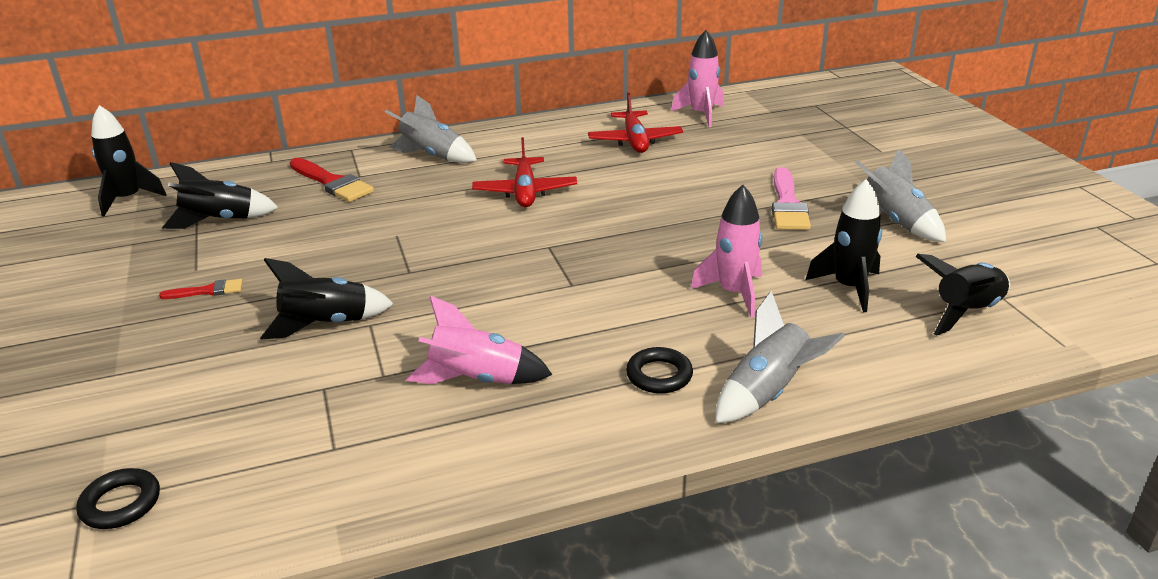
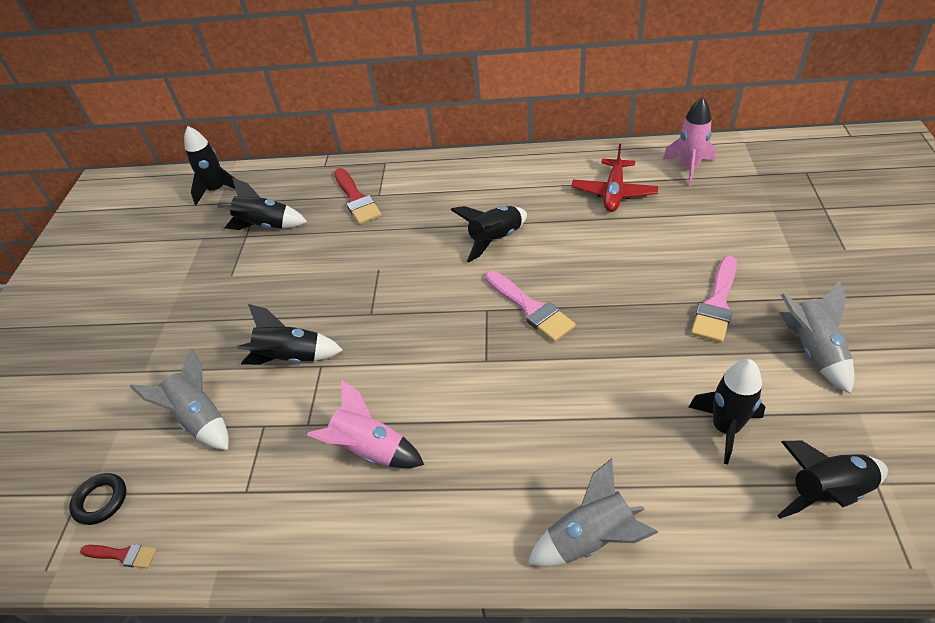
camera: 25 degrees right, 15 degrees up
red brush [159,279,243,299] -> red brush moved to [80,544,157,568]
grey rocket [385,95,477,163] -> grey rocket moved to [130,348,229,450]
red plane [472,137,577,207] -> black rocket [451,206,527,263]
black ring [626,347,693,394] -> none
pink rocket [691,185,762,317] -> none
none -> pink brush [485,271,576,342]

